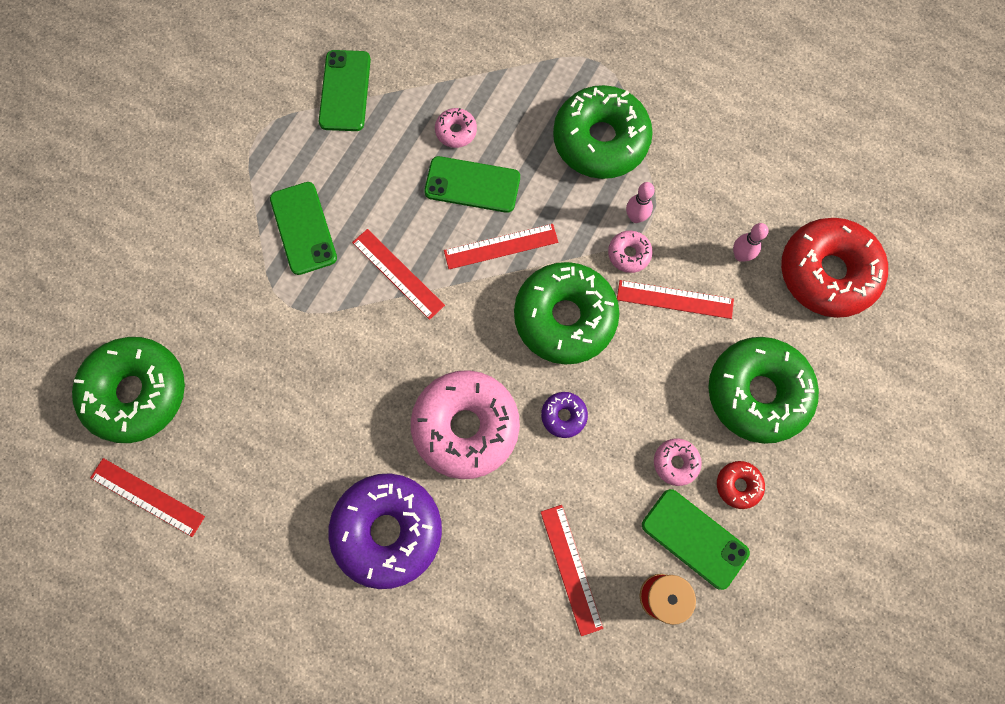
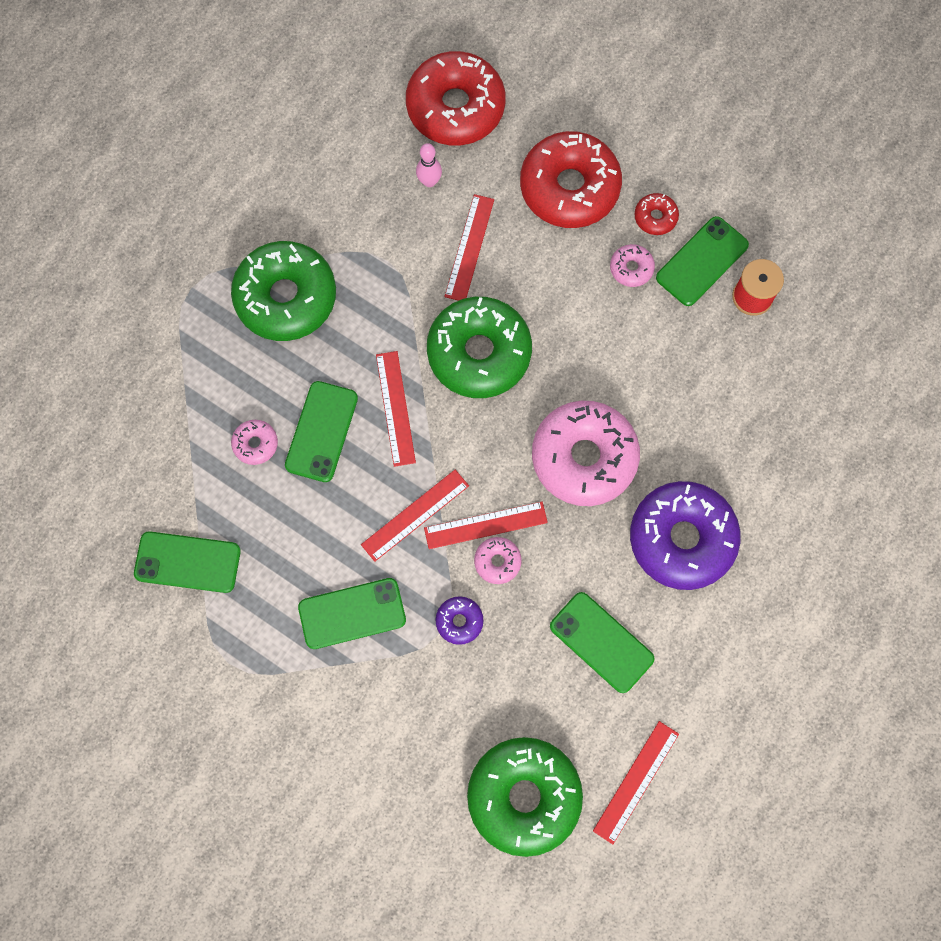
camera: 85 degrees left, 0 degrees up
purple donut [541,392,588,438] -> purple donut moved to [436,596,483,645]
red ruler [541,505,603,636] -> red ruler moved to [424,501,548,549]
pink donut [608,231,653,273] -> pink donut moved to [474,537,522,584]
pink bowling pin [626,182,655,223] -> none
green donut [708,337,819,444] -> red donut [520,131,622,228]
none -> green phone [550,592,655,693]

